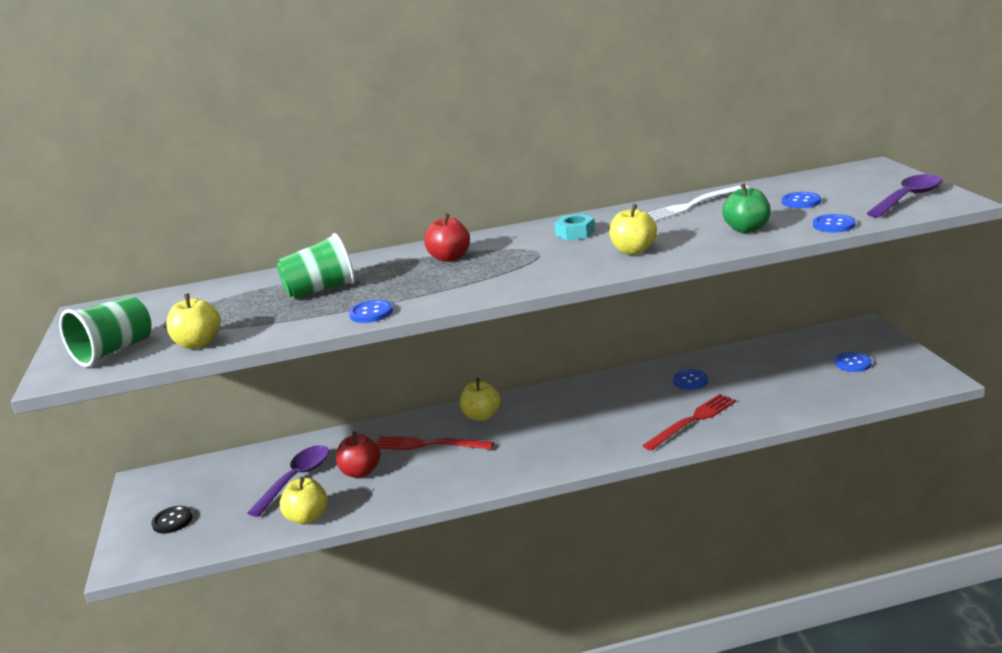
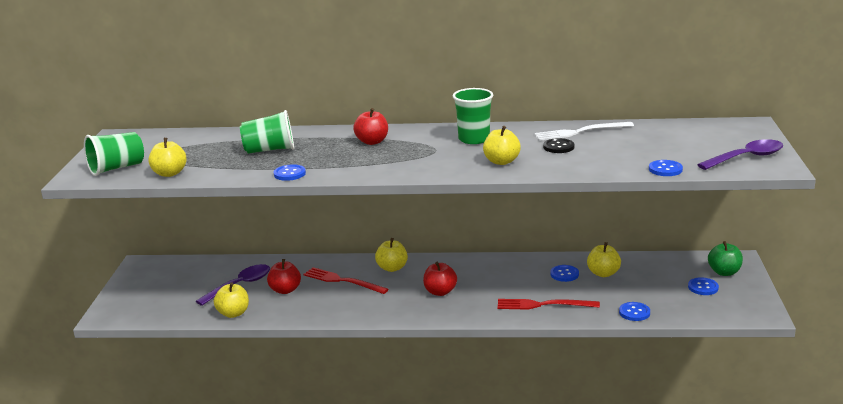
camera: 15 degrees right, 0 degrees up
black button [151,506,193,534] -> black button moved to [543,138,575,153]
turquoise nut [554,214,595,241] -> green cup [453,88,493,144]
red fork [642,394,736,451] -> red fork turned 150 degrees counterclockwise [498,299,600,310]
green apple [722,183,771,233] -> green apple moved to [708,241,743,276]
blue button [782,192,821,208] -> blue button moved to [619,302,650,321]
none -> red apple [423,262,457,296]
none -> yellow apple [587,242,621,277]

